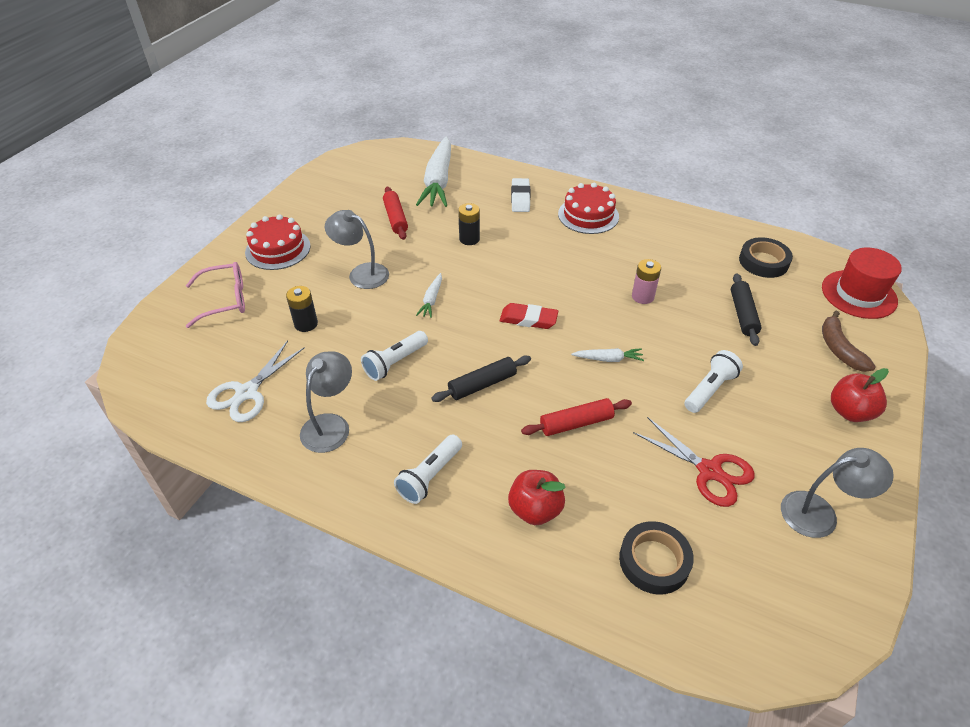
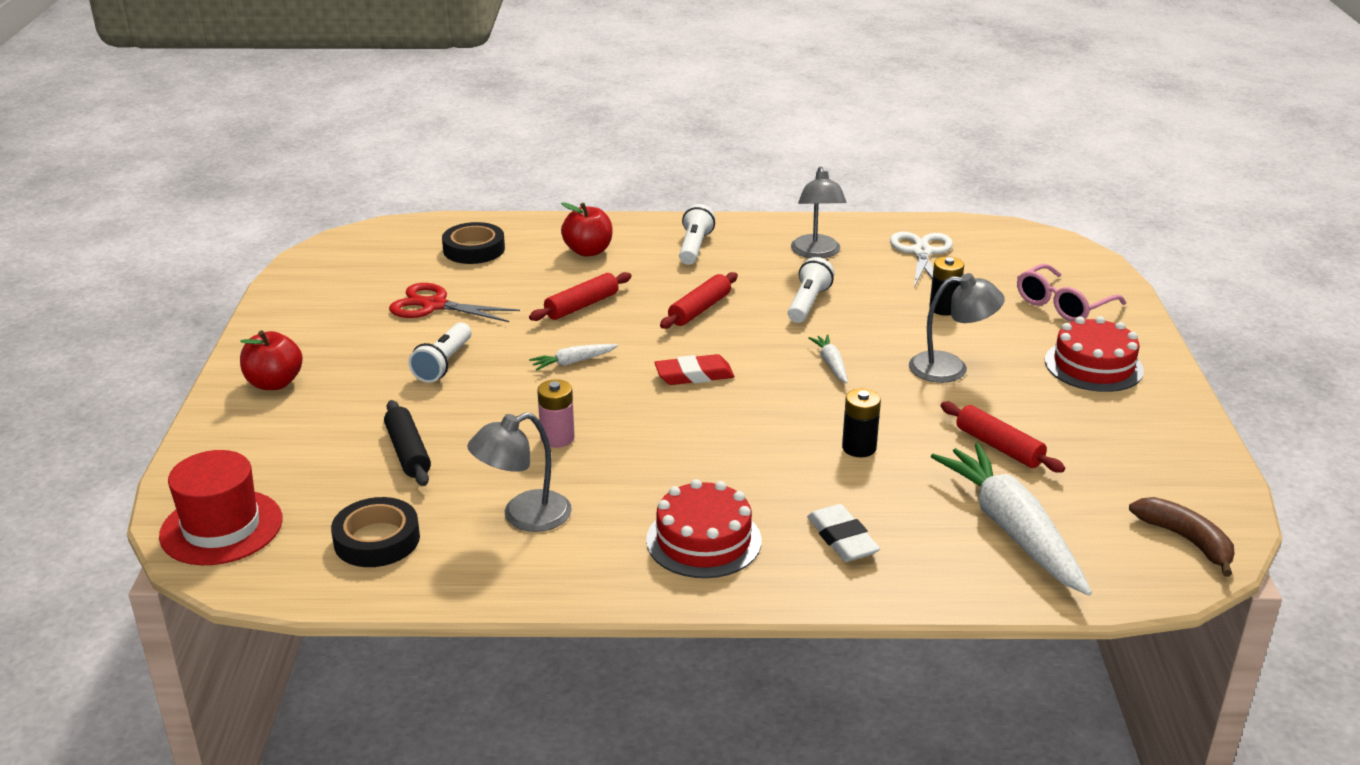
camera: 155 degrees right, 15 degrees down
black rolling pin [431,356,531,402] -> red rolling pin [660,272,738,329]
grey lamp [781,448,894,538] -> grey lamp moved to [467,412,572,532]
brown banana [822,311,876,372] -> brown banana moved to [1129,497,1235,577]

